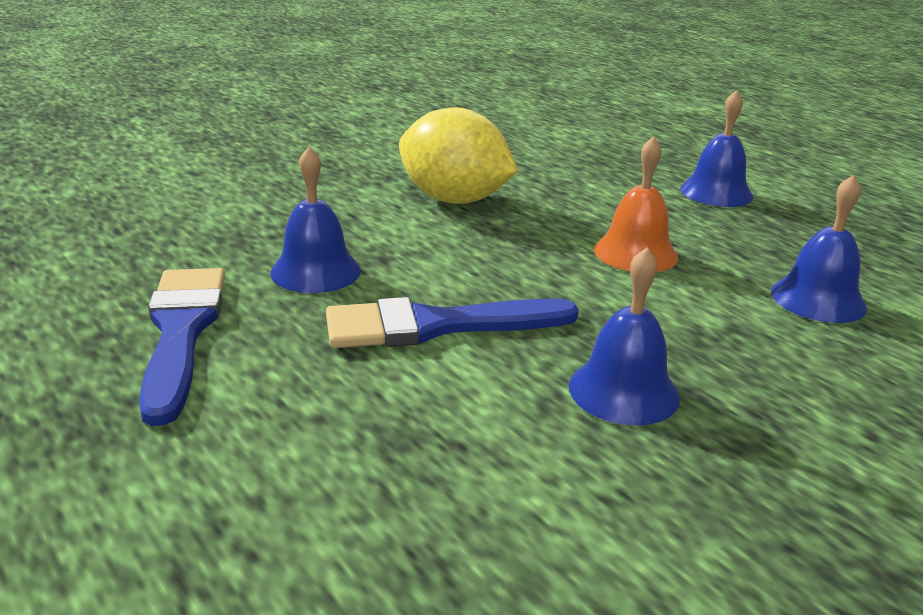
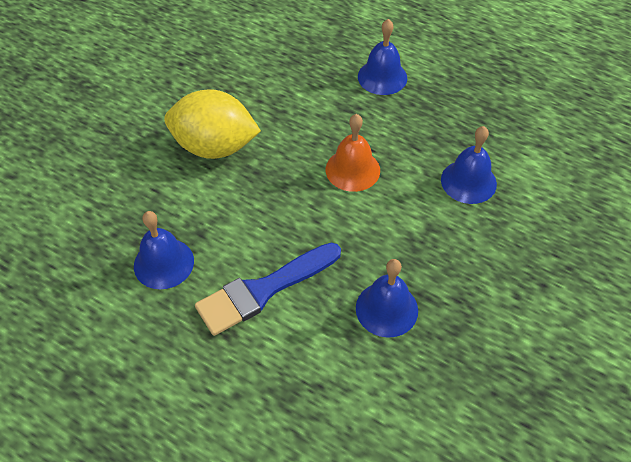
camera: 20 degrees left, 25 degrees up
blue brush [139,268,225,426] -> none

